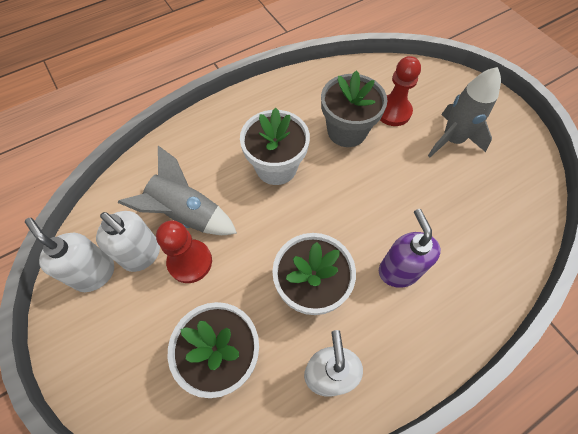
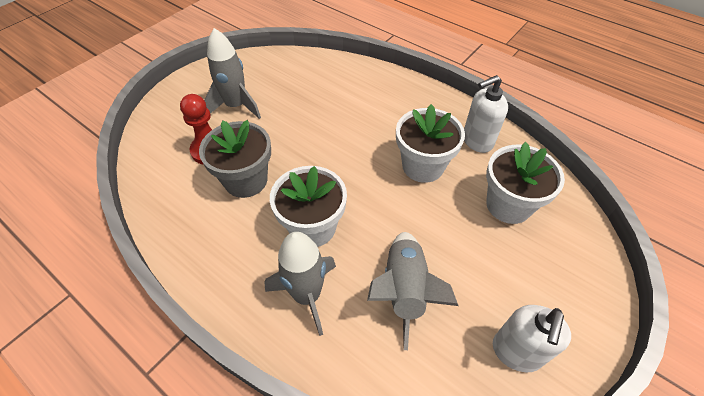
camera: 110 degrees left, 10 degrees down
white soap dispenser [96,211,160,272] -> none
red pawn [156,220,212,283] -> none
purple soap dispenser [379,209,441,288] -> none
none -> grey rocket [264,232,336,336]

